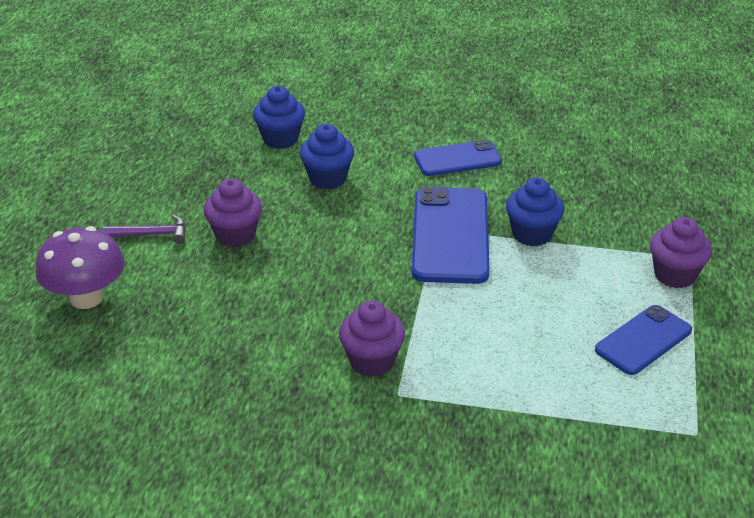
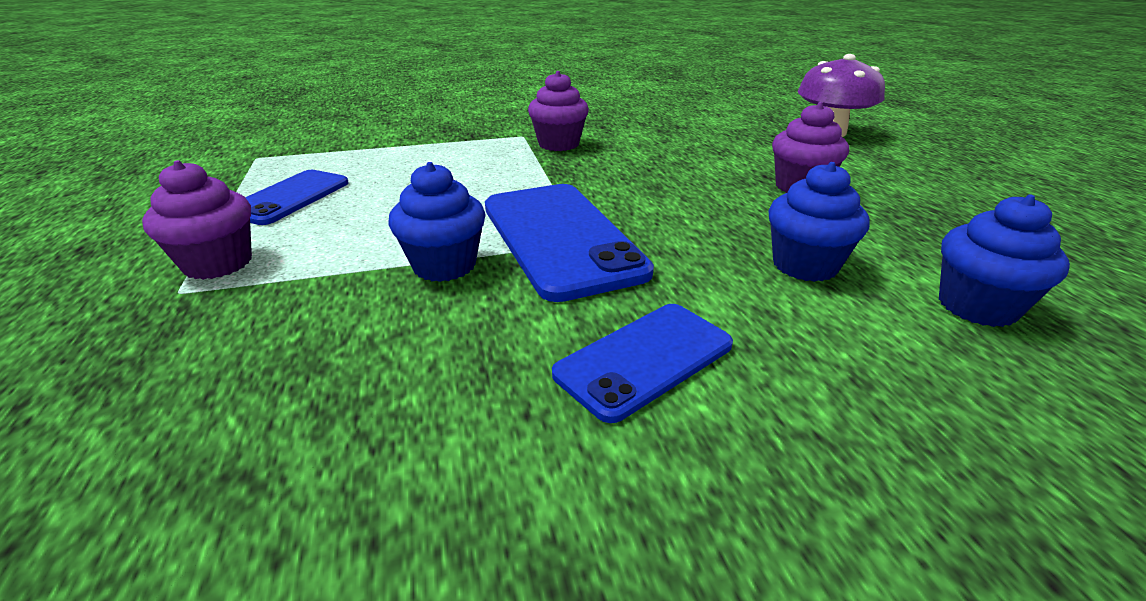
camera: 155 degrees right, 5 degrees down
purple hammer [103,215,186,244] -> none

